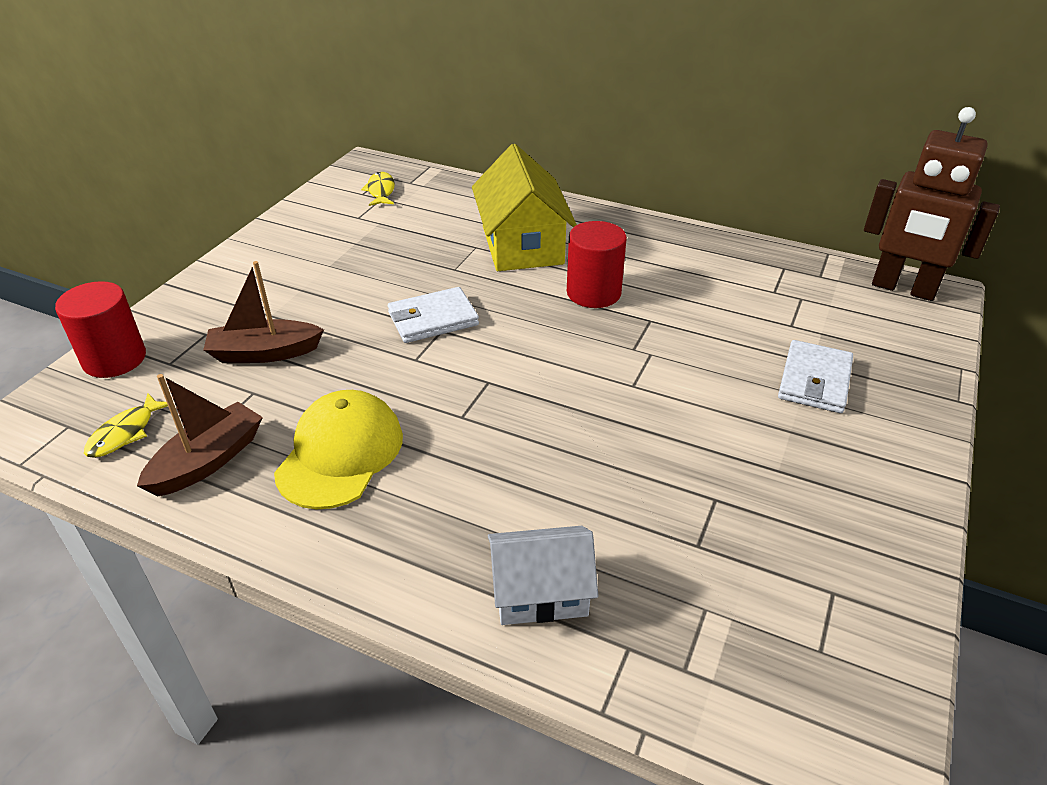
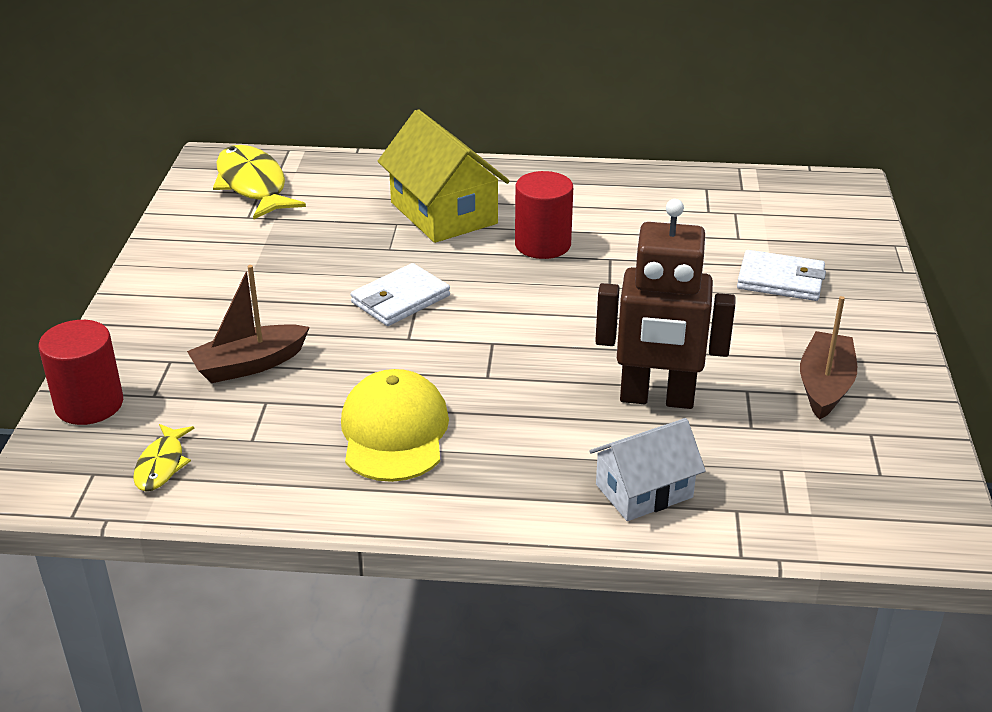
camera: 20 degrees left, 5 degrees down
brown boat [137,374,263,497] -> brown boat moved to [800,296,857,420]
yellow fish [361,172,395,206] -> yellow fish [213,145,306,220], size x1.92
white wallet [778,340,853,413] -> white wallet turned 75 degrees counterclockwise [737,250,826,301]
brown robot [864,107,1000,301] -> brown robot moved to [595,199,735,409]

